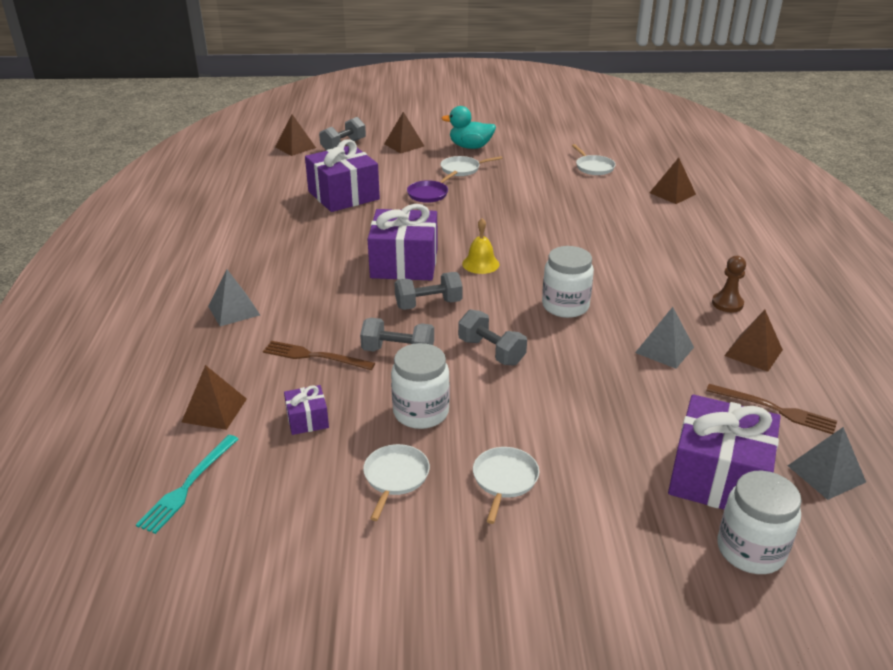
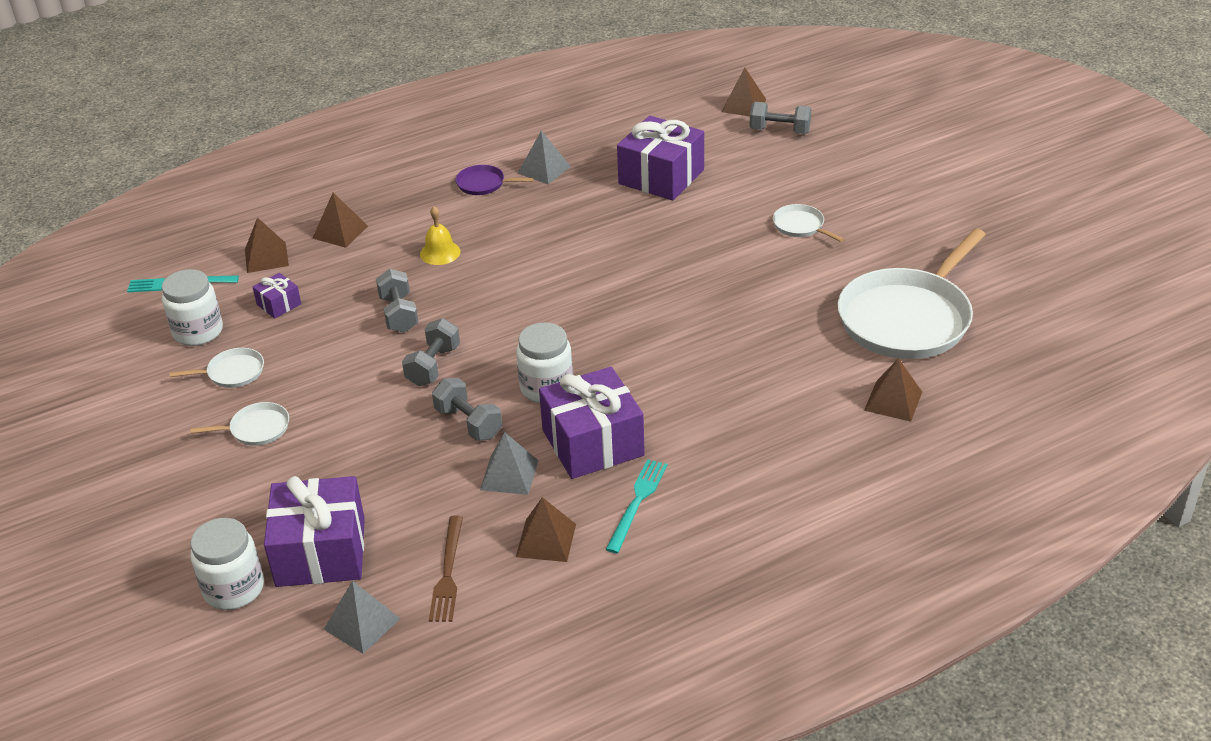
camera: 65 degrees right, 5 degrees up
grey pyramid [208,269,260,326] -> grey pyramid moved to [517,131,571,185]
brown fork [263,341,375,370] -> none
purple gift [368,204,438,280] -> purple gift moved to [539,367,645,479]
brown pyramid [384,112,424,154] -> brown pyramid moved to [312,193,368,248]
white jar [391,343,450,429] -> white jar moved to [162,269,223,346]
grey dumbbell [394,272,463,310] -> grey dumbbell moved to [432,378,502,440]
purple pan [407,171,458,203] -> purple pan moved to [456,165,533,195]
turquoise duck [441,106,496,149] -> none
yellow bell [462,218,499,274] -> yellow bell moved to [420,206,461,265]
white pan [572,144,616,175] -> white pan [838,229,986,359], size x2.36
brown pawn [712,256,746,312] -> turquoise fork [606,459,668,553]

